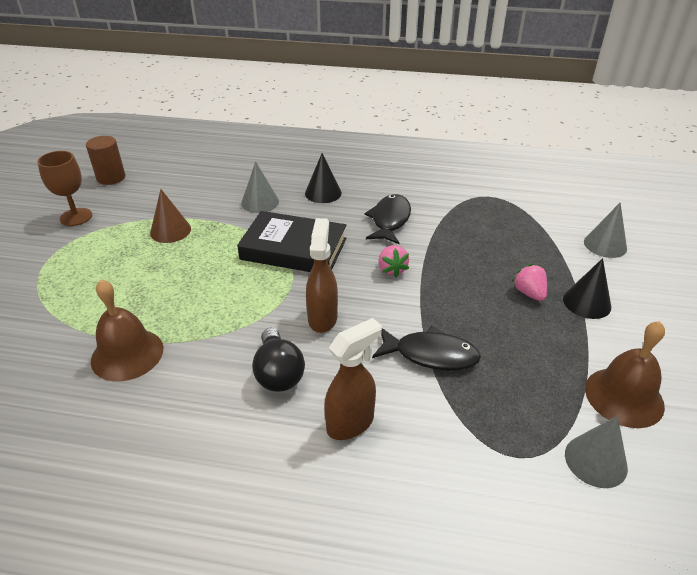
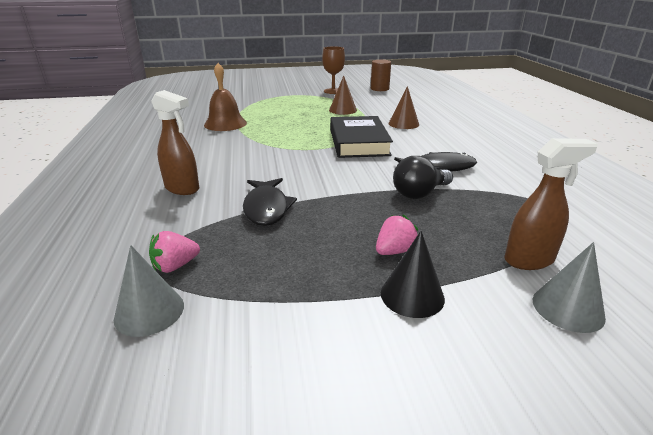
camera: 70 degrees right, 10 degrees down
grey cone [241,161,279,213] -> brown cone [388,86,419,129]
black light bulb [252,328,305,392] -> black light bulb moved to [393,156,453,199]
black cone [305,153,342,203] -> none
brown spray bottle [306,218,338,333] -> brown spray bottle moved to [504,138,598,270]
pink strawberry [378,245,409,277] -> pink strawberry moved to [149,231,200,273]
brown bell [585,321,665,428] -> none

